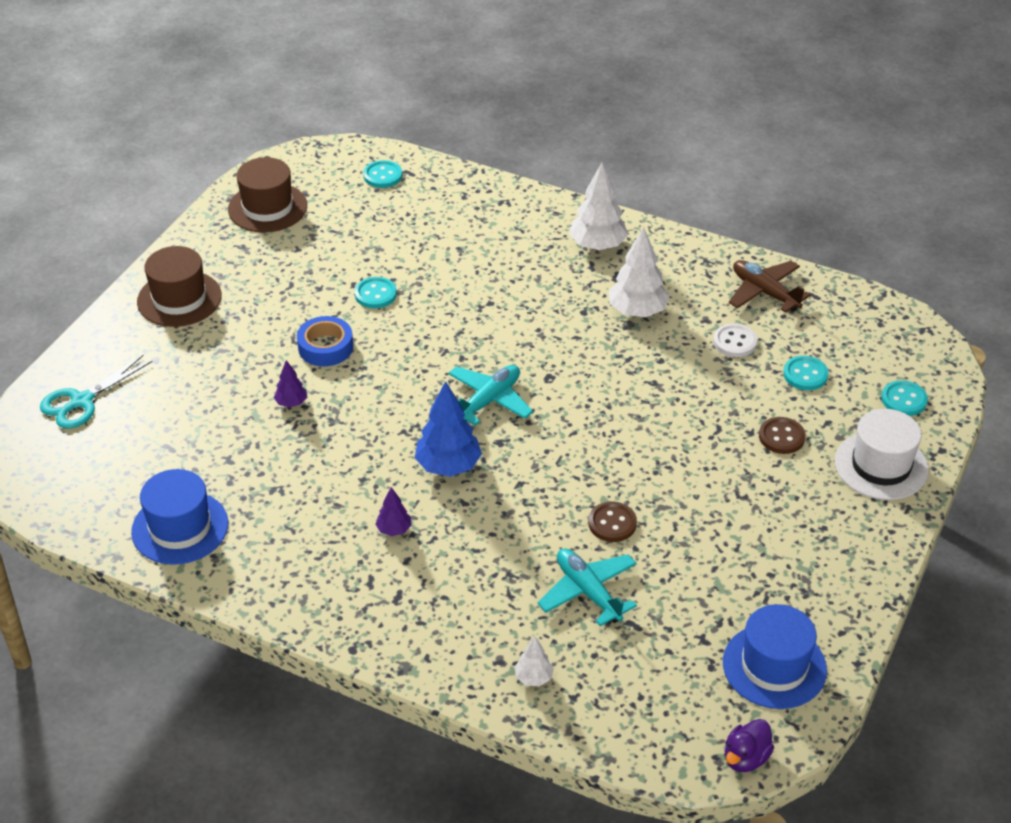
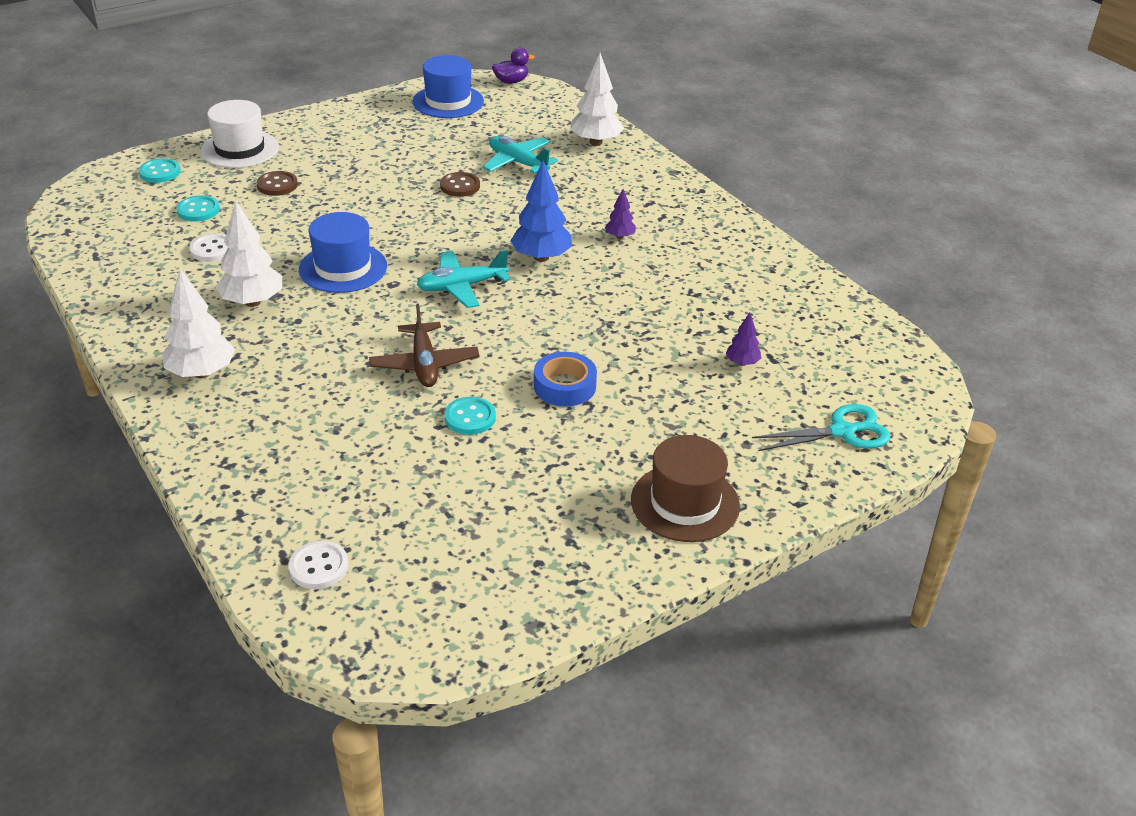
camera: 150 degrees left, 5 degrees down
blue hat [131,469,228,565] -> blue hat moved to [299,212,387,293]
brown hat [228,157,307,233] -> none
purple tree [274,360,307,408] -> purple tree moved to [726,312,761,366]
turquoise button [363,160,402,188] -> white button [288,541,349,589]
white tree [515,636,554,686] -> white tree [570,53,624,146], size x1.92
turquoise plane [537,548,637,626] -> turquoise plane turned 135 degrees clockwise [482,136,558,173]
brown plane [729,260,811,313] -> brown plane moved to [369,304,479,387]

